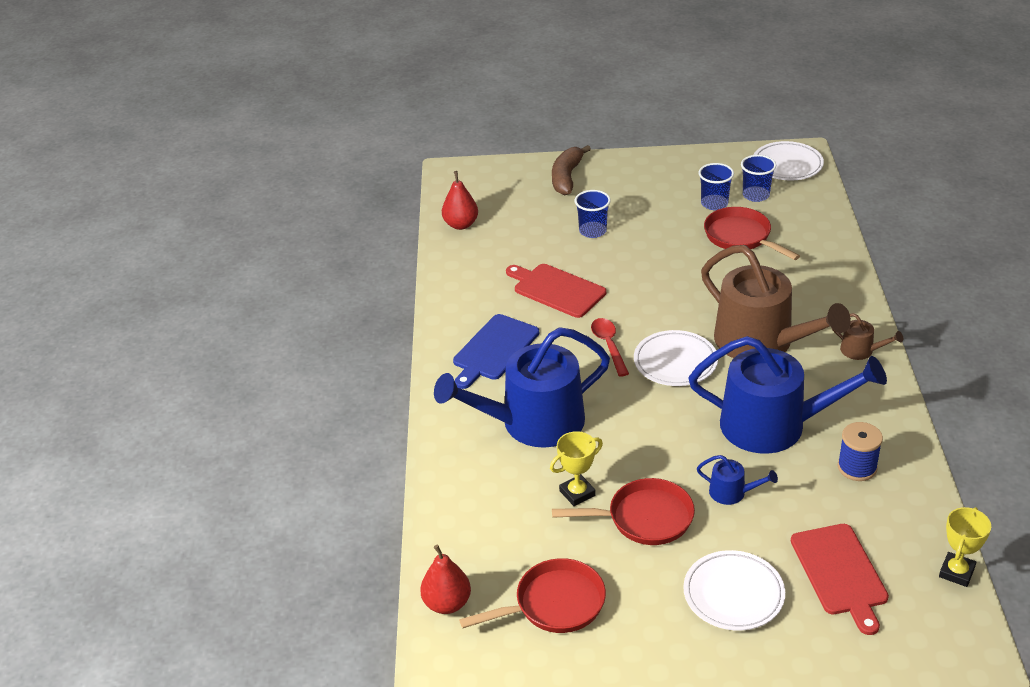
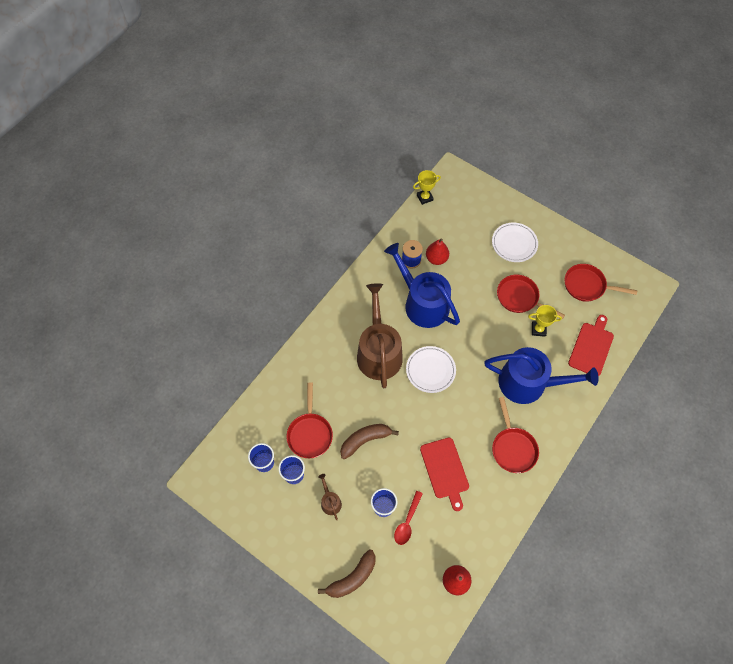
camera: 145 degrees left, 25 degrees up
red pear [420,545,471,614] -> red pear moved to [426,238,449,265]
blue cutting board [453,314,539,389] -> red pan [492,397,539,473]
red spoon [591,318,629,377] -> red spoon moved to [394,491,423,545]
blue watering can [697,455,778,505] -> none
white plate [754,141,824,181] -> none
red cutting board [791,524,889,635] -> red cutting board moved to [568,315,614,376]
brown watering can [832,313,903,360] -> brown watering can moved to [318,474,342,520]
none -> brown banana [340,424,399,459]

